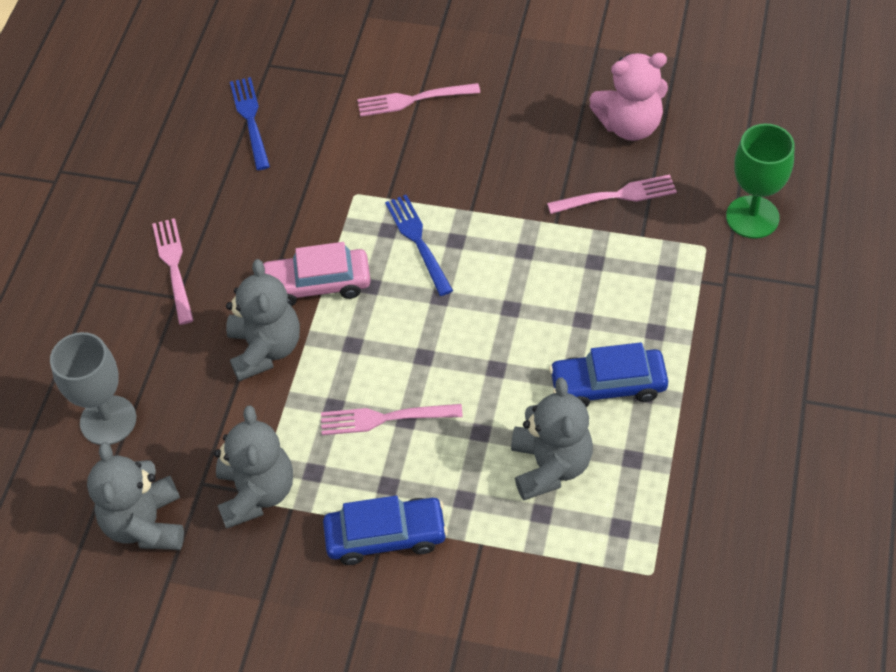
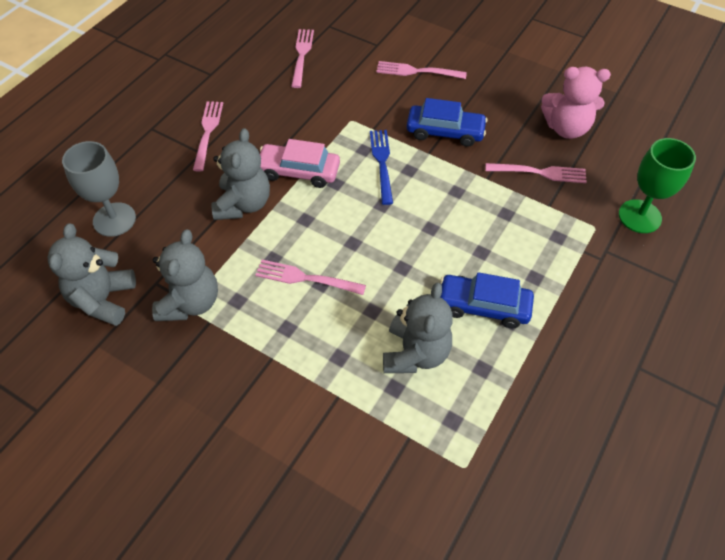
camera: 15 degrees right, 0 degrees up
blue fork [230,77,270,170] -> pink fork [291,29,314,88]
blue car [323,496,448,565] -> blue car moved to [407,98,488,147]

